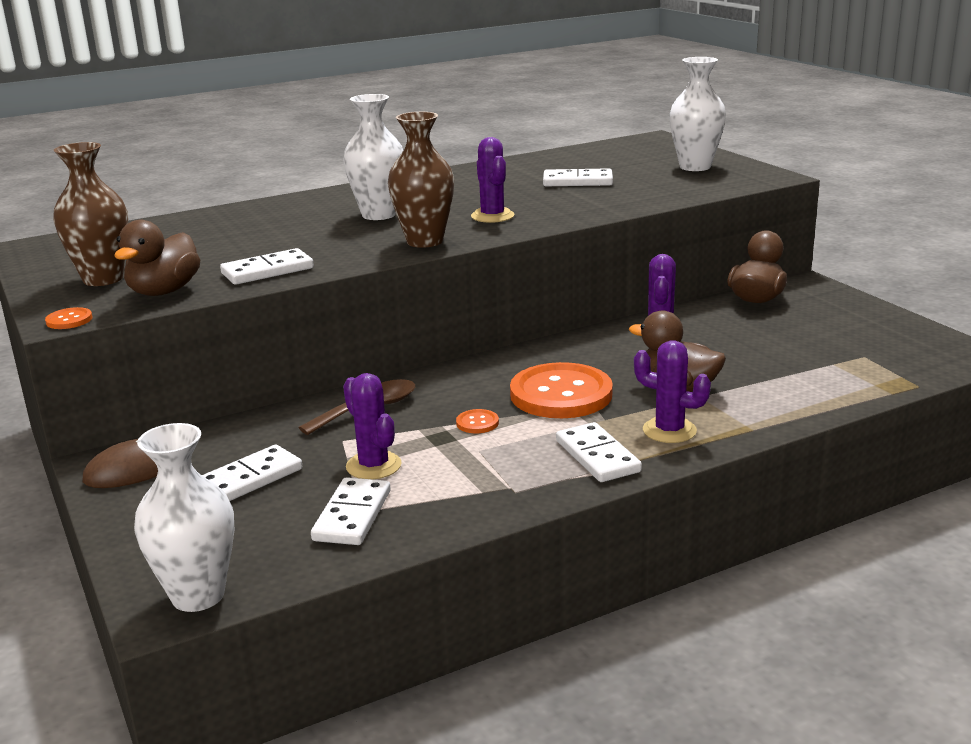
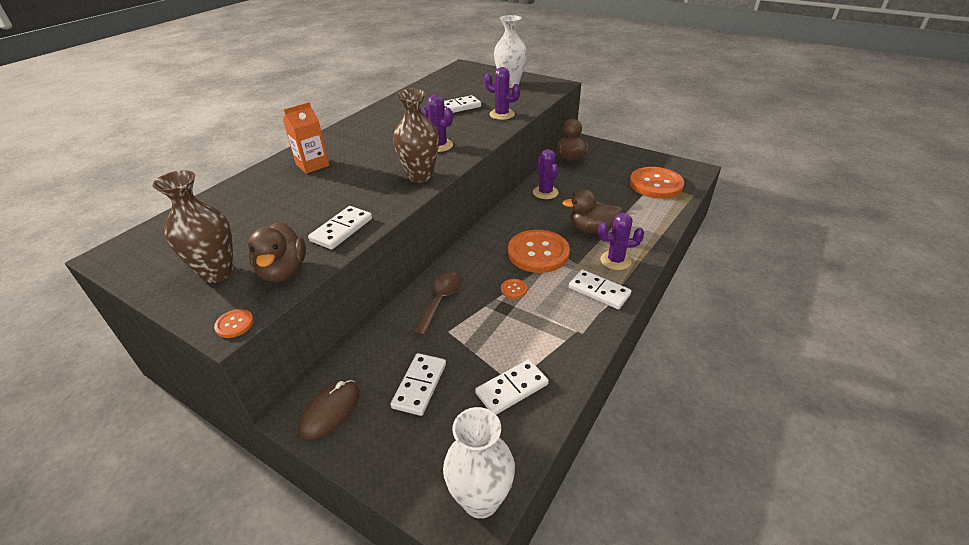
camera: 30 degrees left, 15 degrees up
white domino [311,477,391,545] -> white domino turned 75 degrees clockwise [475,359,549,415]
white vase [343,94,403,220] -> none
purple cactus [343,373,402,479] -> purple cactus moved to [484,67,520,120]
none -> orange carton [283,102,329,174]
none -> orange button [630,167,684,199]

